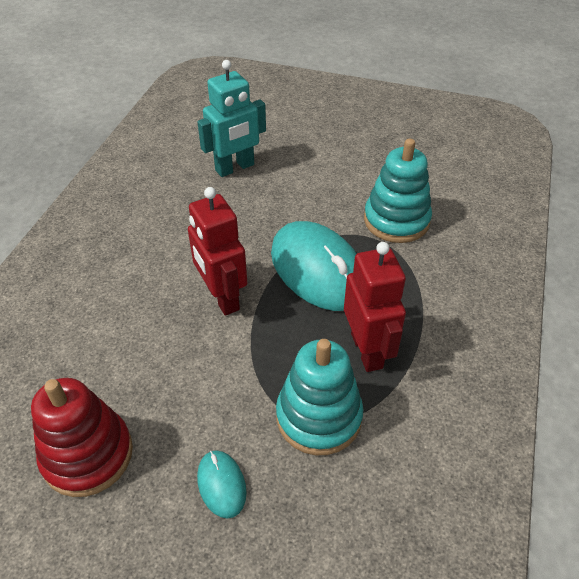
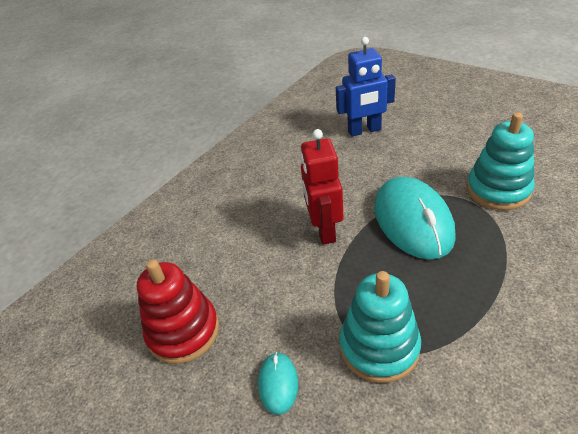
camera: 25 degrees right, 5 degrees down
turquoise robot [197,60,266,177] -> blue robot [336,37,396,137]
red robot [344,242,406,372] -> none

